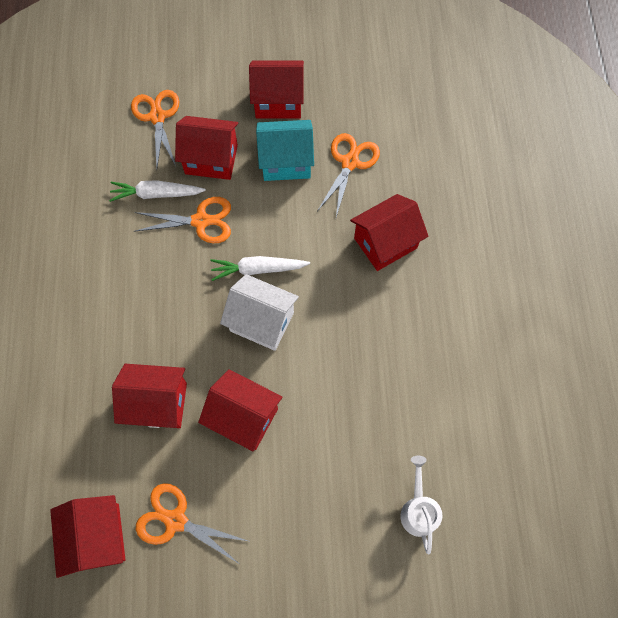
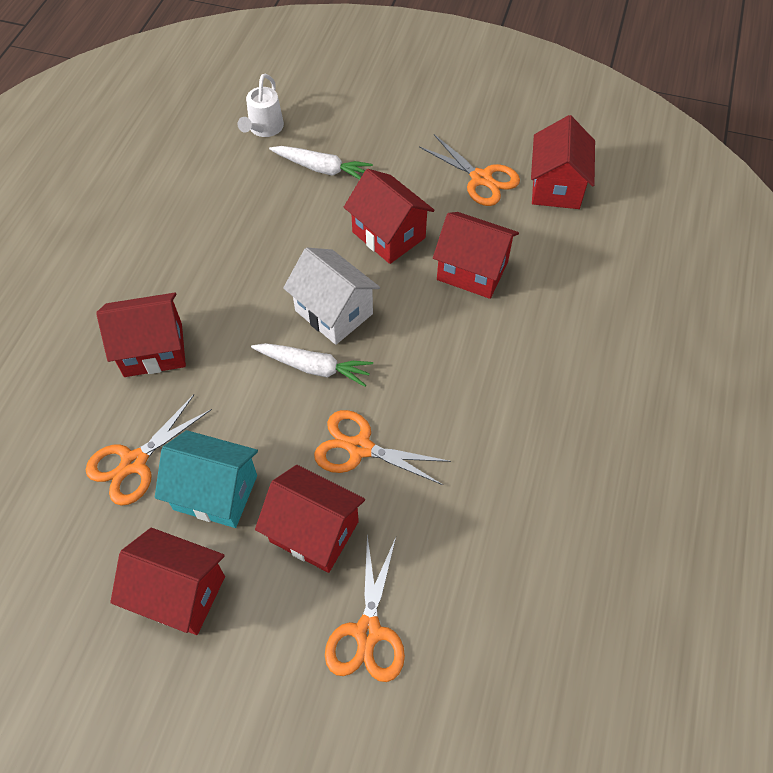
camera: 160 degrees left, 10 degrees down
white carrot [109,180,206,202] -> white carrot moved to [269,146,373,180]

